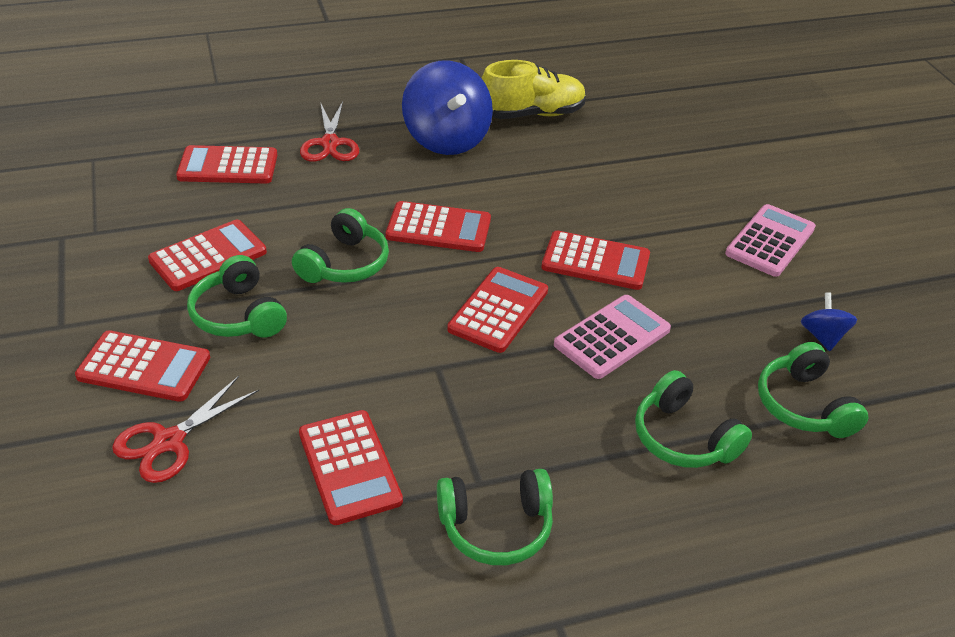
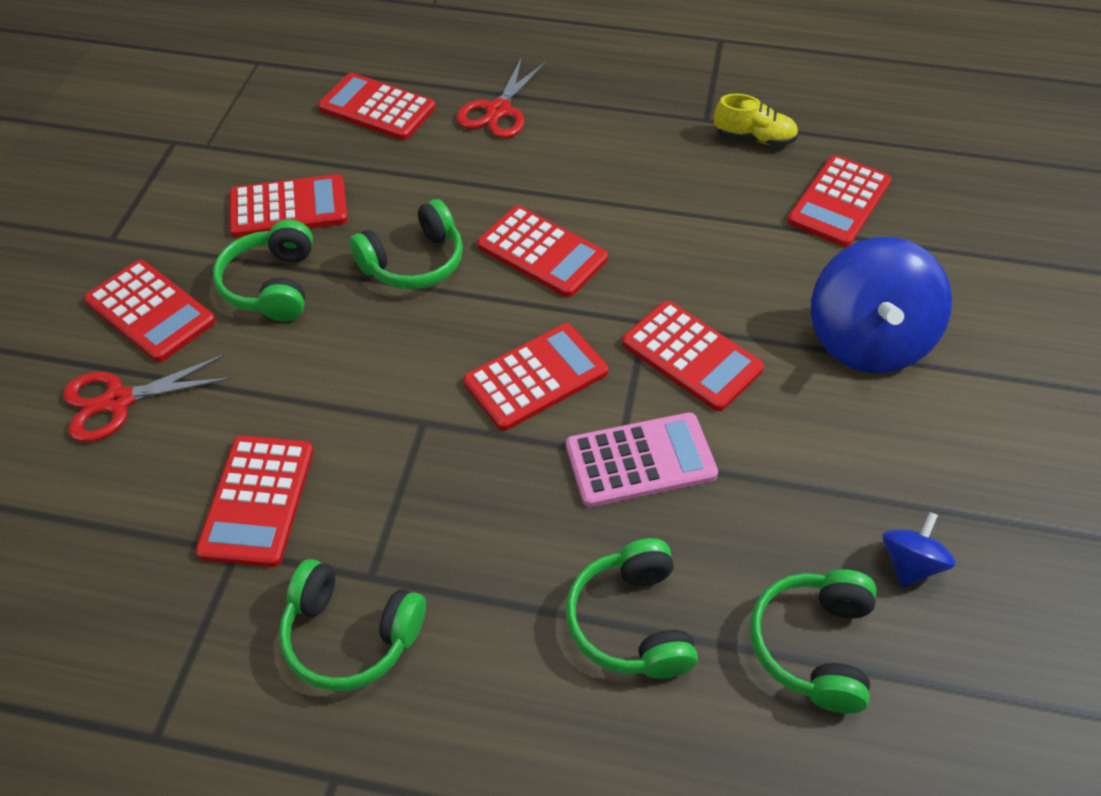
camera: 30 degrees right, 10 degrees up
blue spinning top [402,60,493,155] -> blue spinning top moved to [811,237,952,373]
yellow shoe [481,60,586,119] -> yellow shoe [714,94,798,146], size x0.60
pink calculator [725,204,816,277] -> none
none -> red calculator [787,155,892,247]

